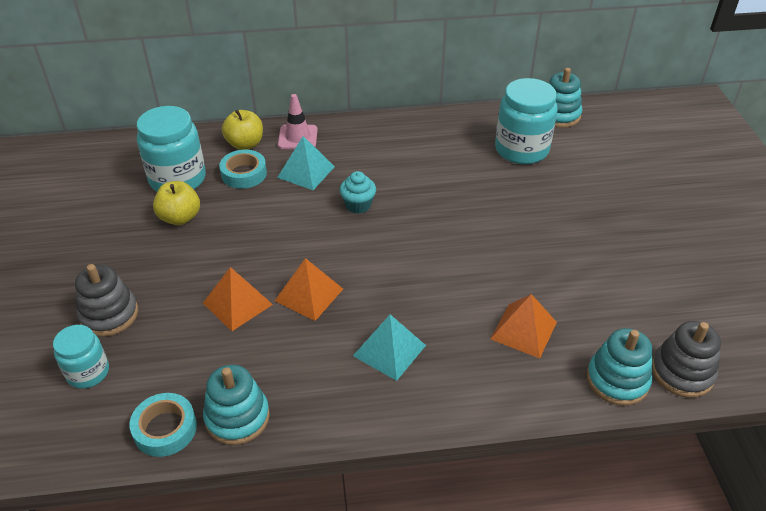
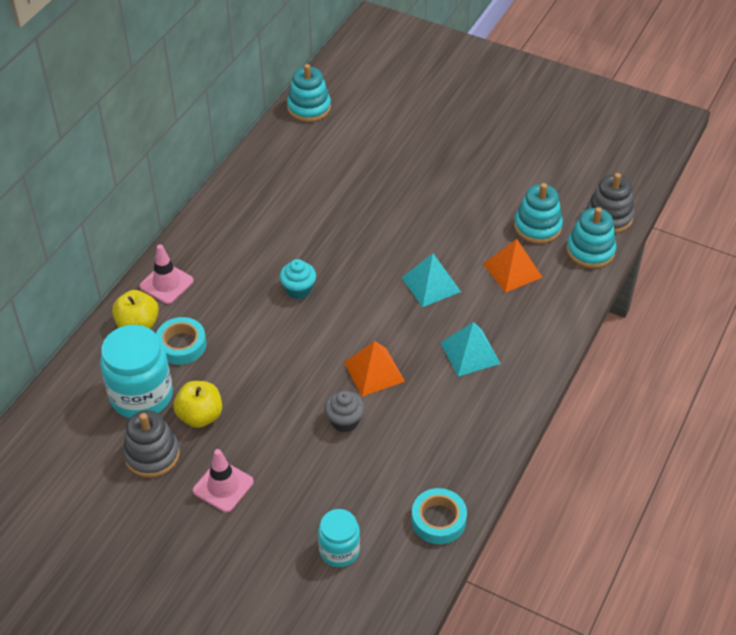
camera: 55 degrees left, 5 degrees up
grey stacking toy [75,264,138,337] -> grey stacking toy moved to [123,410,180,478]
orange pyramid [203,267,273,331] -> grey cupcake [325,391,365,432]
turquoise stacking toy [203,365,270,445] -> turquoise stacking toy moved to [514,183,563,244]
turquoise pyramid [277,136,335,190] -> turquoise pyramid moved to [402,253,461,307]
turquoise jar [495,78,558,164] -> none
none -> pink traffic cone [193,449,254,513]

